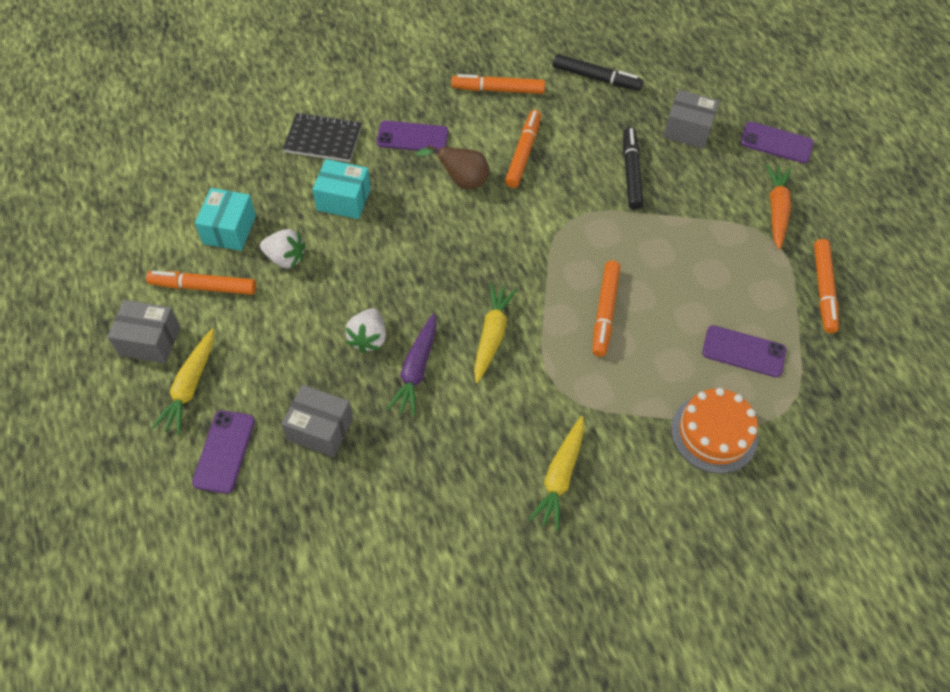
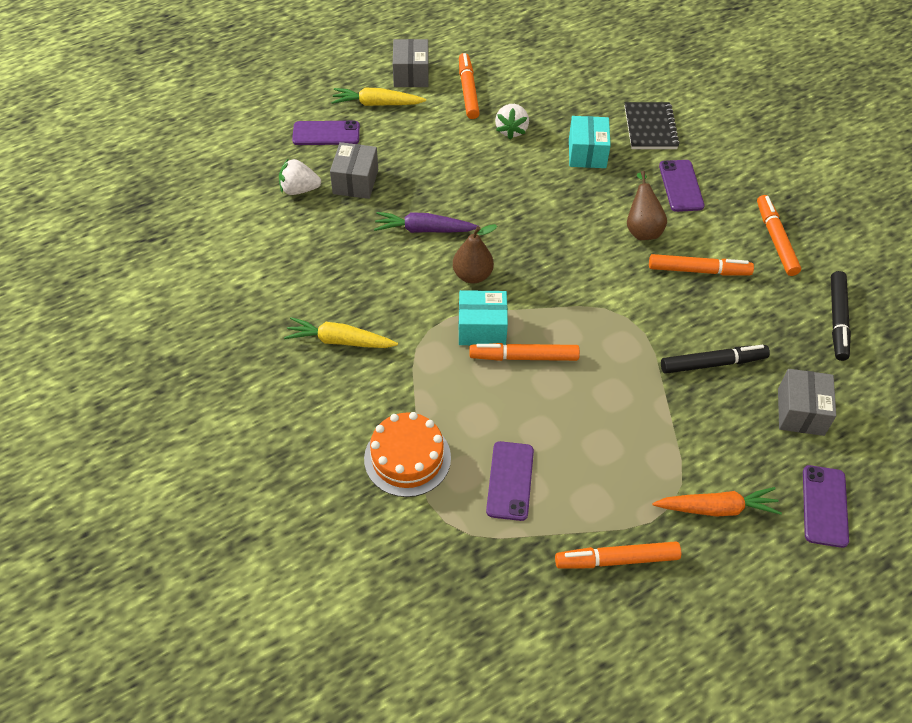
camera: 80 degrees right, 5 degrees down
turquoise box [195,188,256,251] -> turquoise box moved to [458,290,508,345]
white strawberry [345,308,386,353] -> white strawberry moved to [279,159,321,195]
yellow carrot [474,283,517,383] -> brown pear [453,224,497,283]

